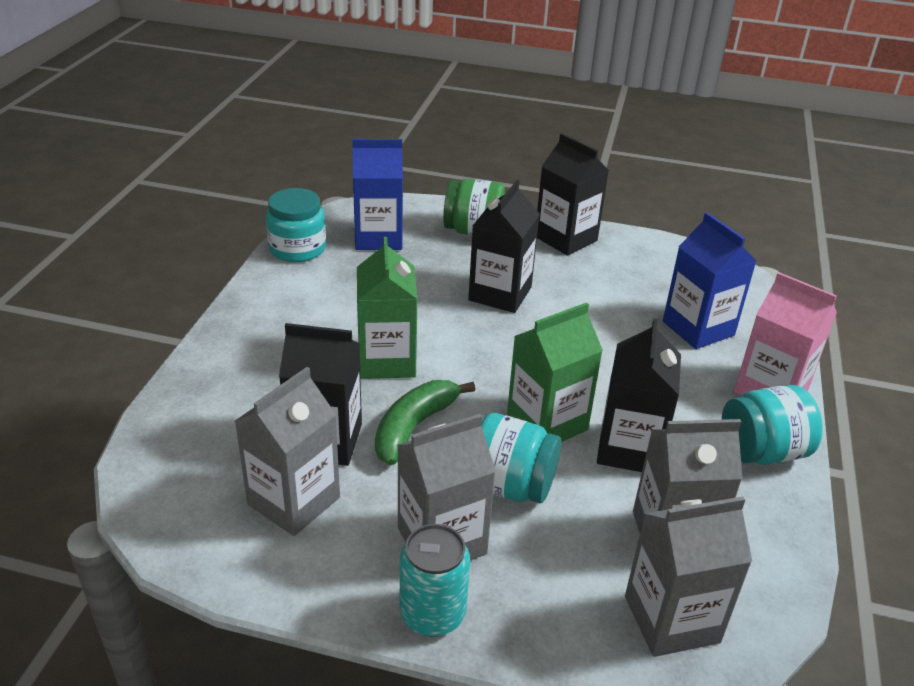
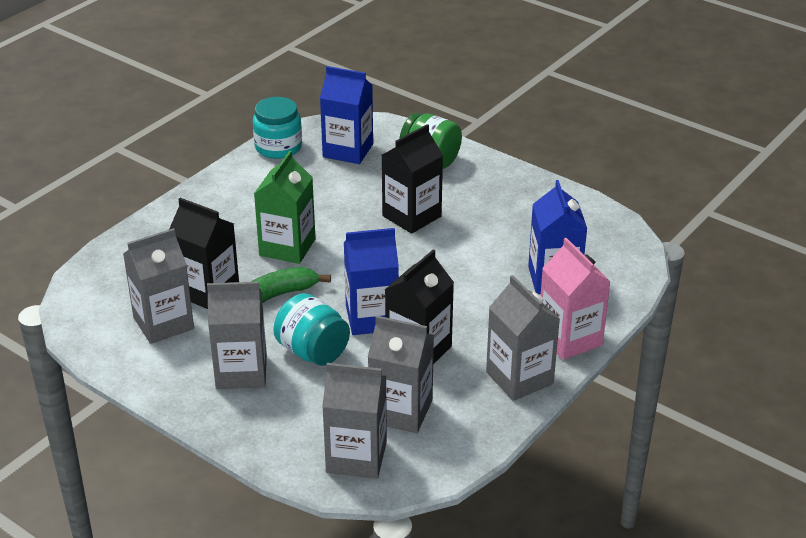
camera: 25 degrees right, 0 degrees up
turquoise can [400,524,470,636] -> none
green carton [507,302,603,442] -> blue carton [344,228,399,335]
black carton [537,133,609,256] -> none
turquoise jar [722,385,823,465] -> grey carton [486,275,560,401]

